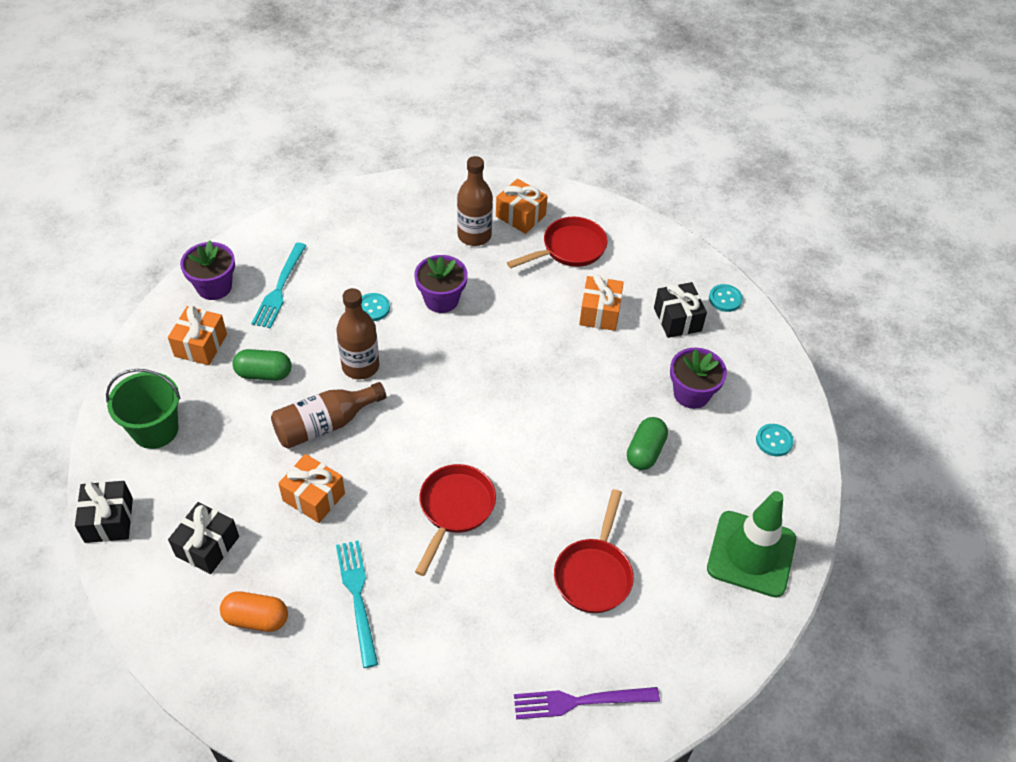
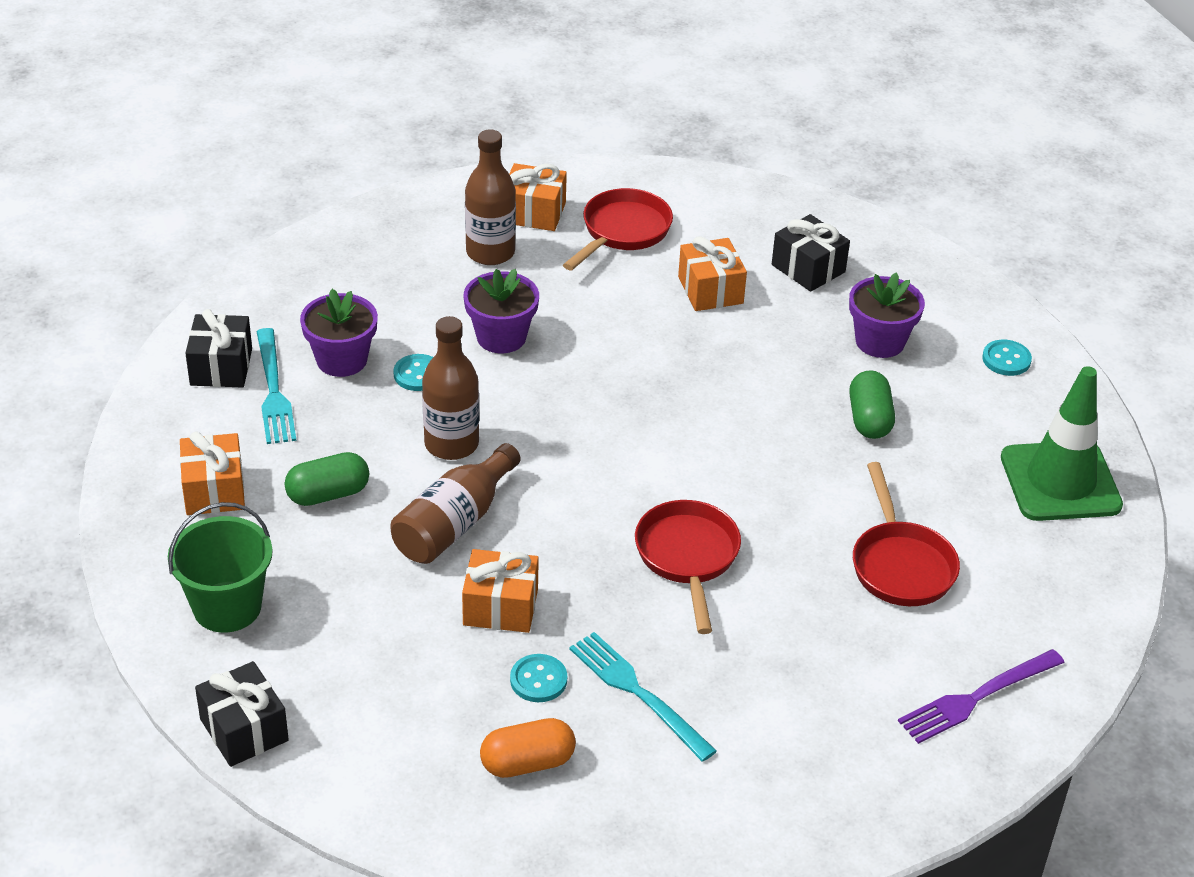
camera: 25 degrees left, 10 degrees down
black gift [168,502,239,574] -> black gift moved to [185,309,252,388]
purple flower pot [180,240,235,300] -> purple flower pot moved to [300,289,378,377]
turquoise button [709,284,743,312] -> turquoise button moved to [510,654,567,702]

